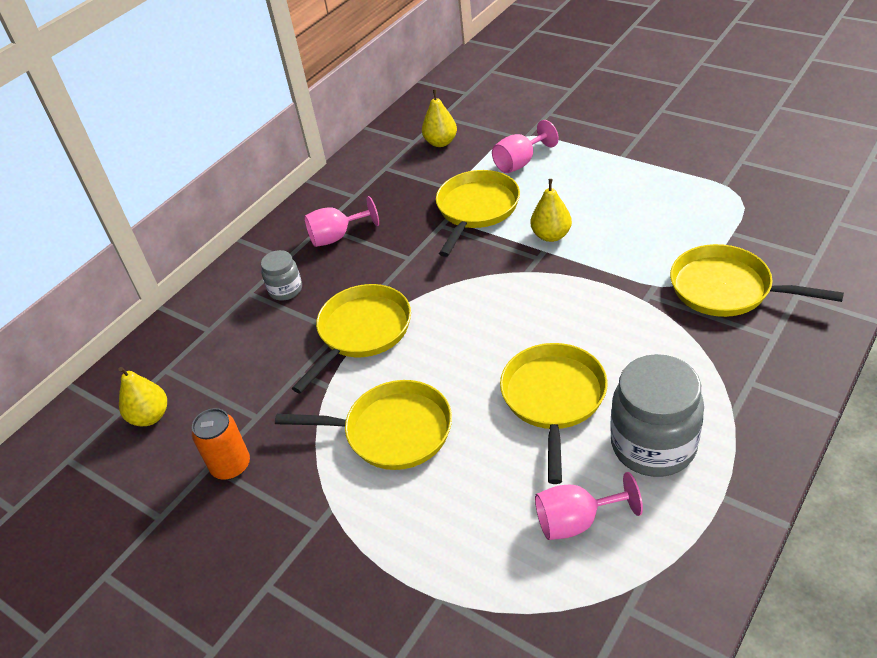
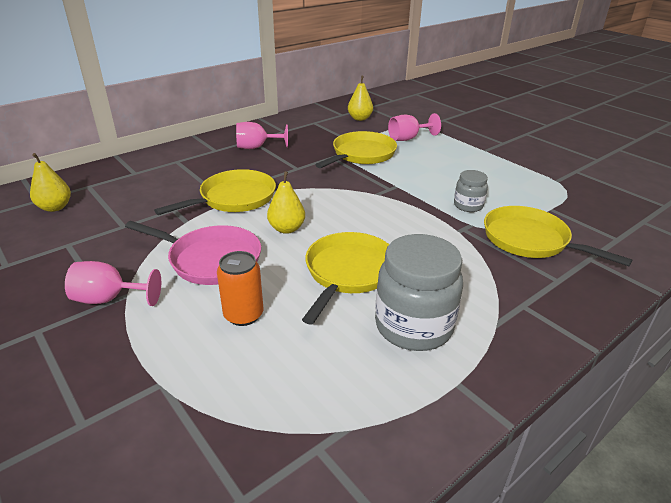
camera: 10 degrees right, 10 degrees down
orange can [192,408,250,480] -> orange can moved to [217,251,263,326]
grey jar [261,250,302,301] -> grey jar moved to [454,170,488,212]
yellow pan [275,380,452,470] -> pink pan [125,221,261,285]
yellow pear [531,179,572,242] -> yellow pear moved to [267,171,305,234]
pink goblet [535,472,643,540] -> pink goblet moved to [65,261,161,306]

